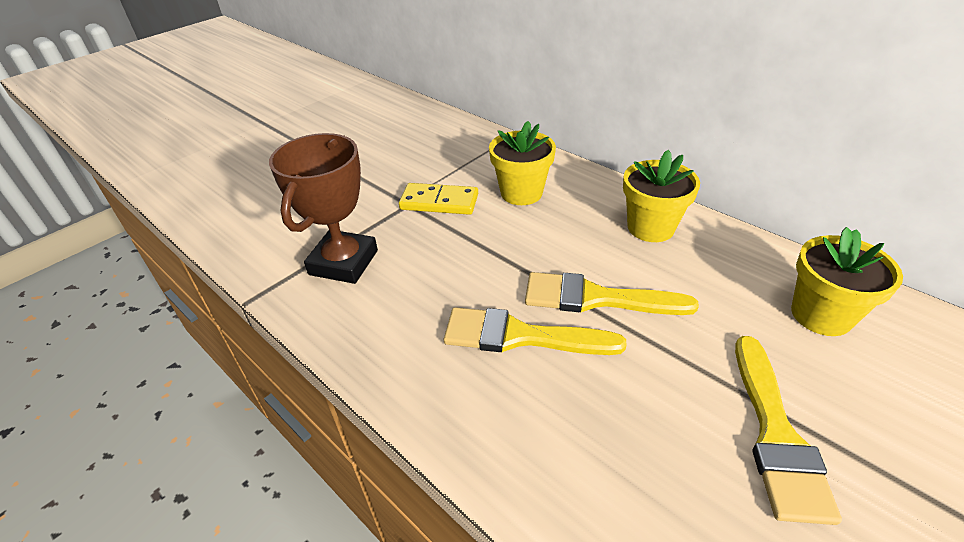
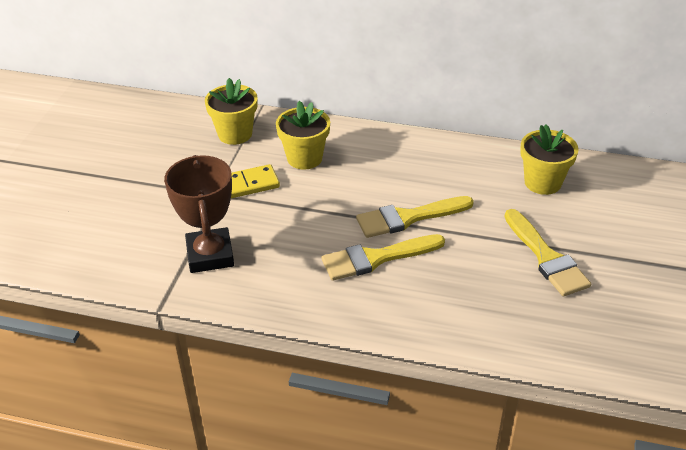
camera: 30 degrees left, 0 degrees up
yellow flower pot [623,150,700,242] -> yellow flower pot moved to [205,78,258,145]

